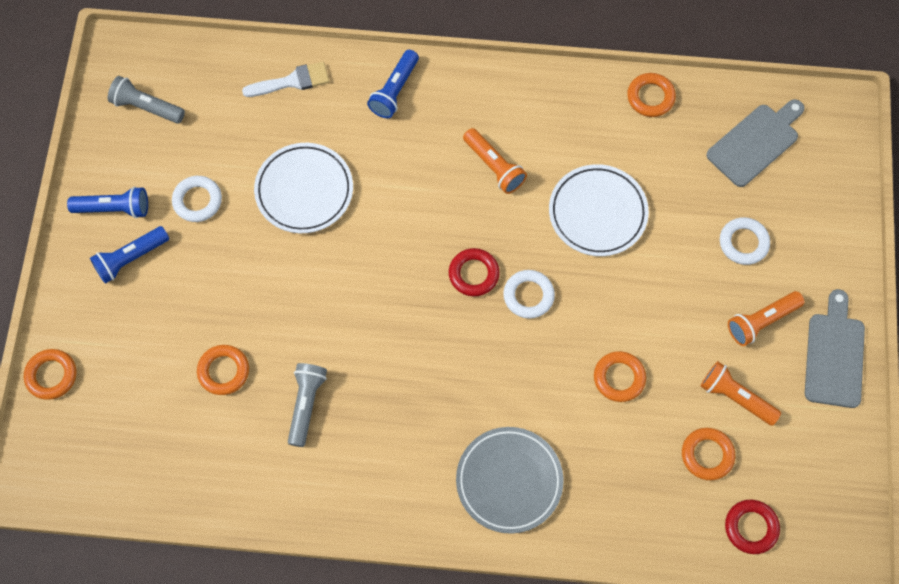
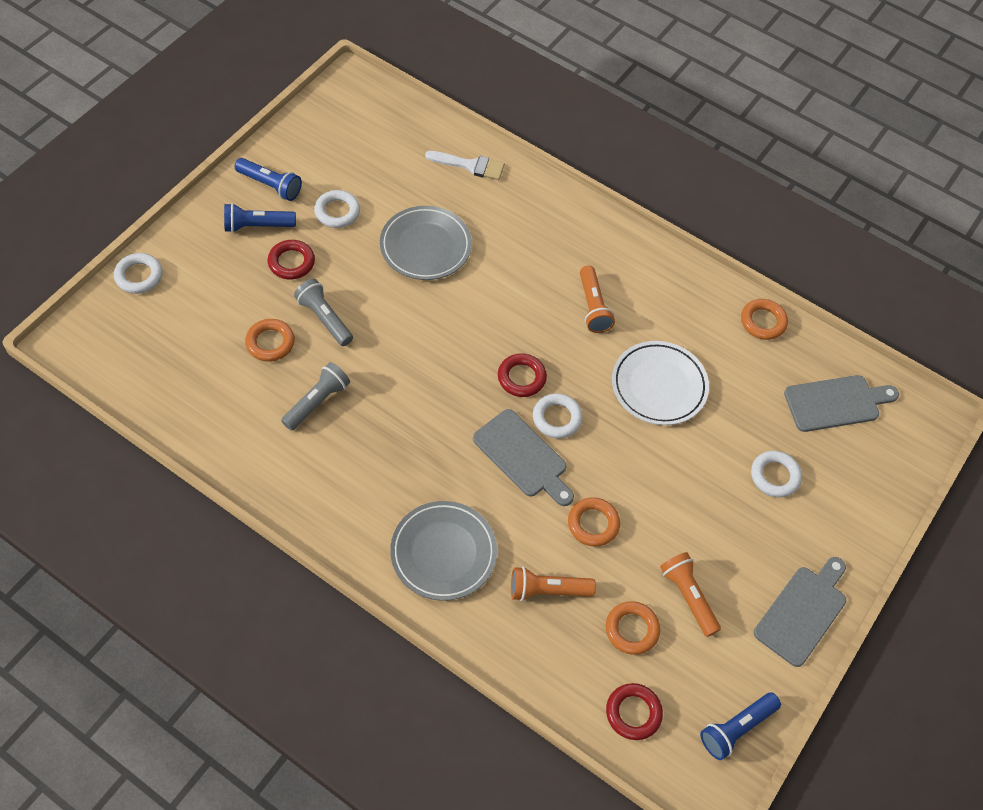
camera: 25 degrees right, 10 degrees down
orange ring [24,349,76,400] -> white ring [114,253,162,294]
grey flashlight [108,76,185,124] -> grey flashlight moved to [294,279,353,346]
white plate [254,143,353,233] -> grey plate [380,206,472,280]
blue flashlight [367,50,419,118] -> blue flashlight moved to [700,692,781,760]
orange flashlight [728,291,804,346] -> orange flashlight moved to [511,567,596,601]
none -> red ring [268,240,315,280]
none -> grey cutting board [473,409,574,506]

